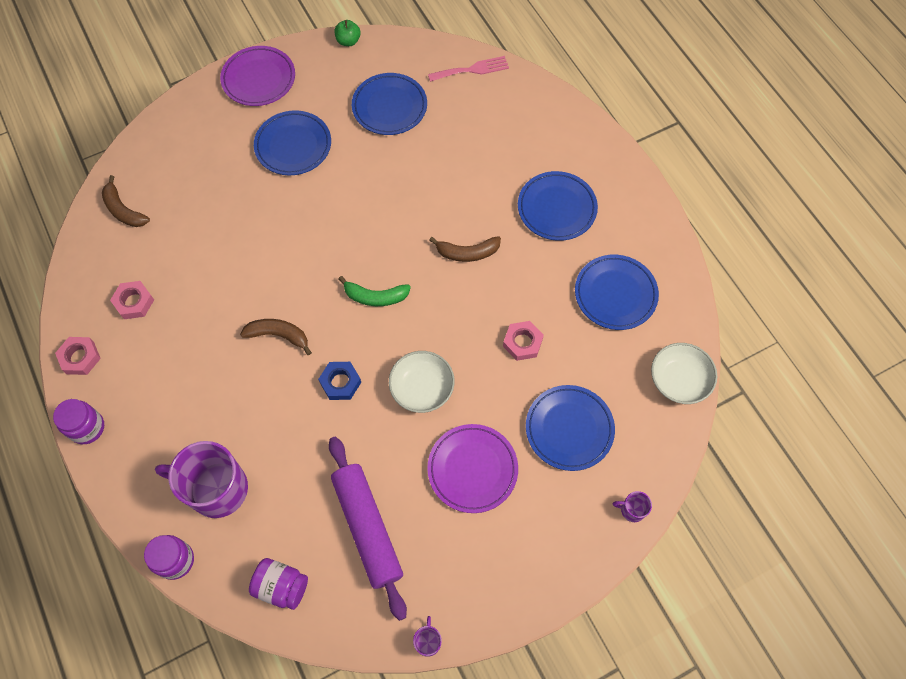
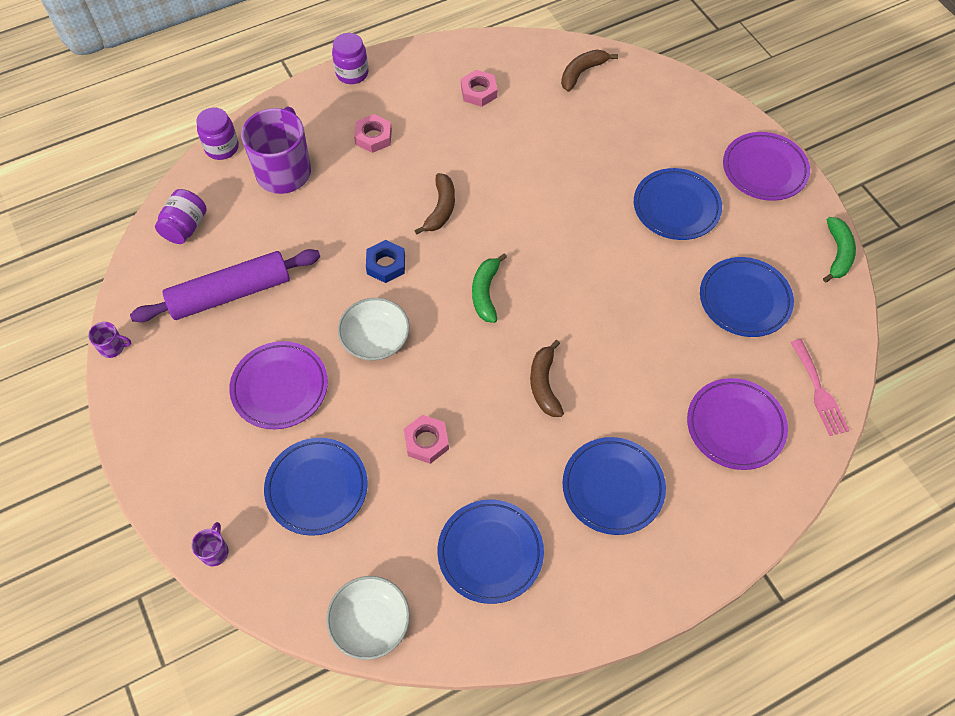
camera: 90 degrees right, 5 degrees down
pink nut [55,337,101,375] -> pink nut moved to [354,114,392,153]
green apple [335,20,361,46] -> green banana [823,217,856,283]
none -> purple plate [687,378,788,470]

